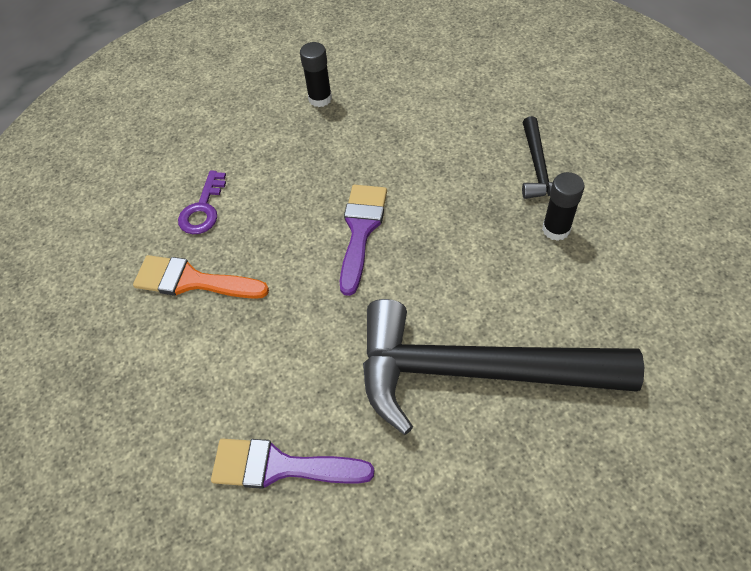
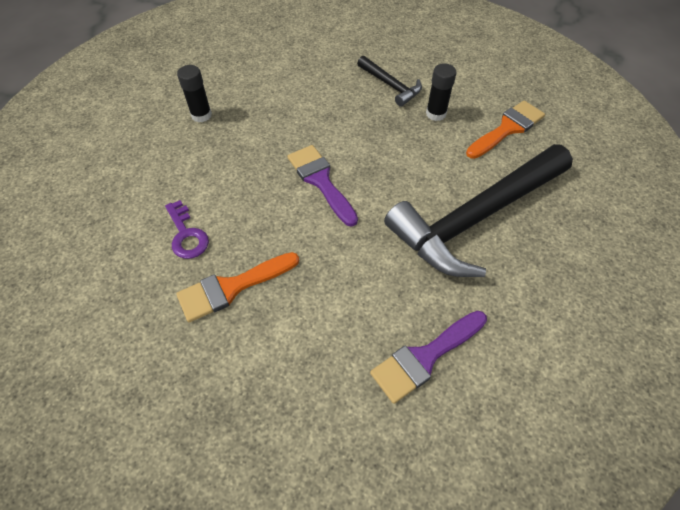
camera: 45 degrees left, 0 degrees up
none -> orange brush [466,101,545,159]

